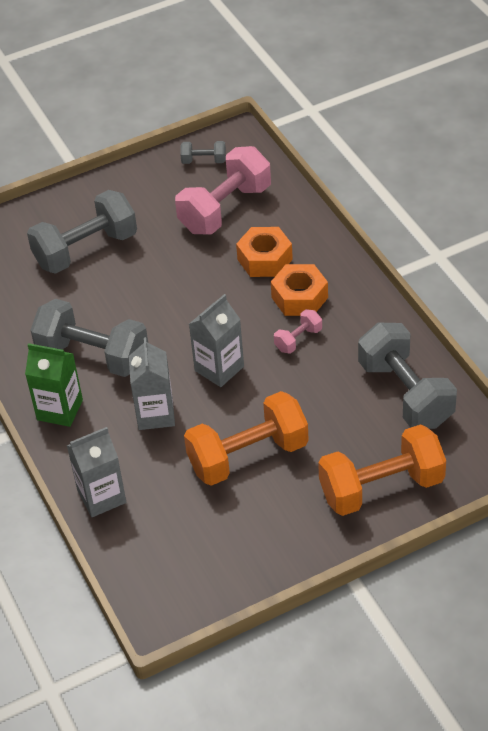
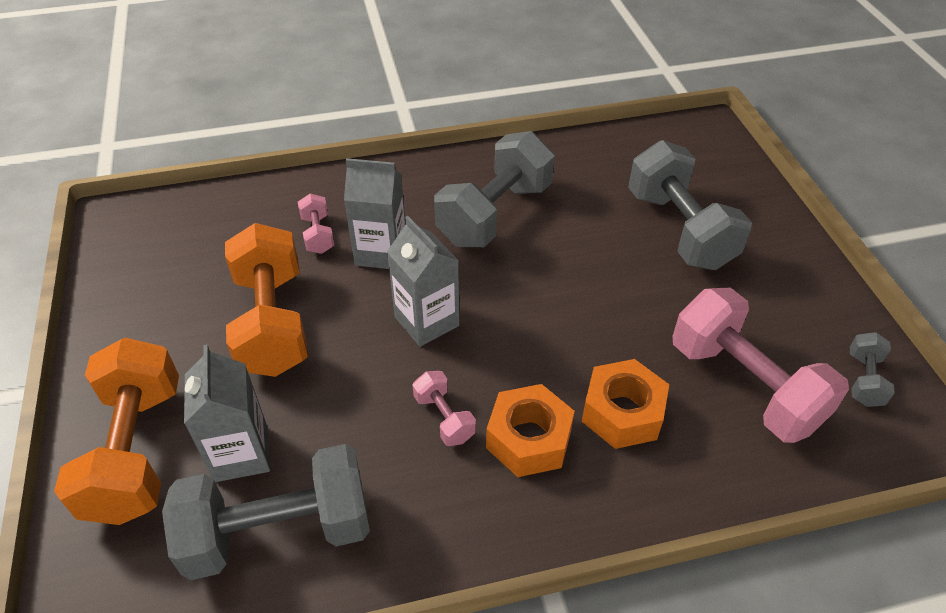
camera: 100 degrees right, 0 degrees up
green carton [25,343,83,427] -> none
grey carton [67,427,126,517] -> grey carton moved to [184,345,270,482]
none -> pink dumbbell [298,194,335,254]

